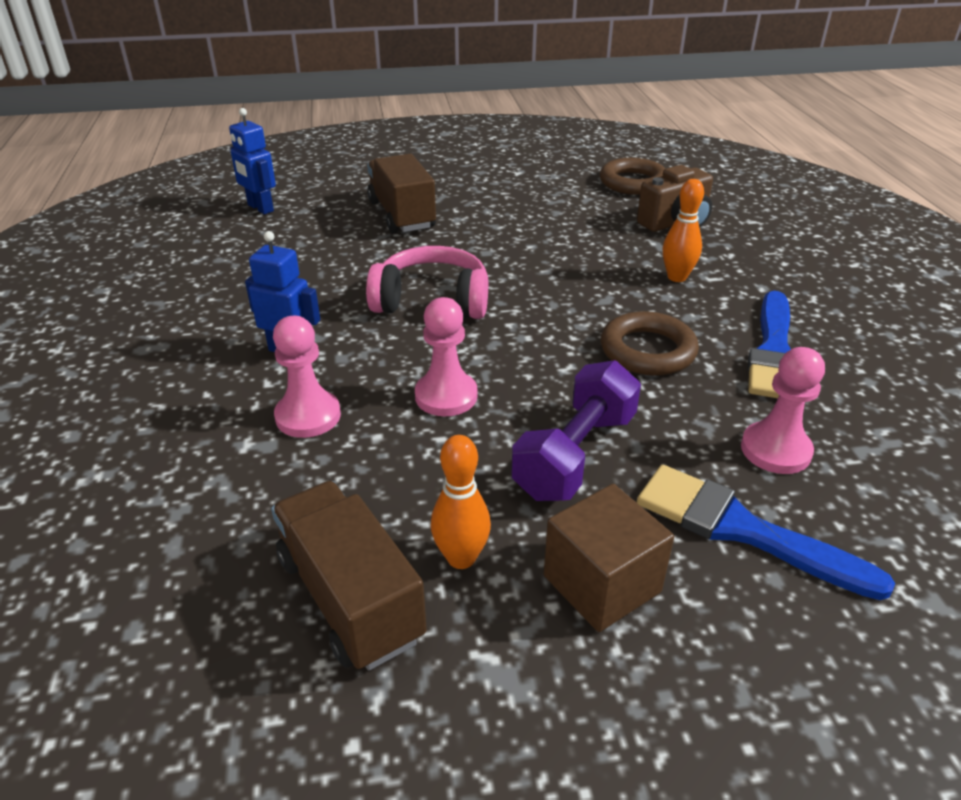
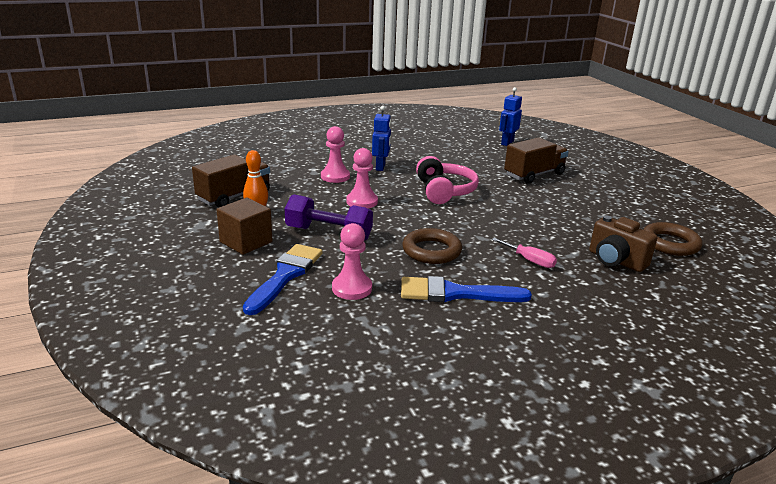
camera: 75 degrees right, 10 degrees down
orange bowling pin [663,179,704,282] -> pink screwdriver [492,238,557,268]

